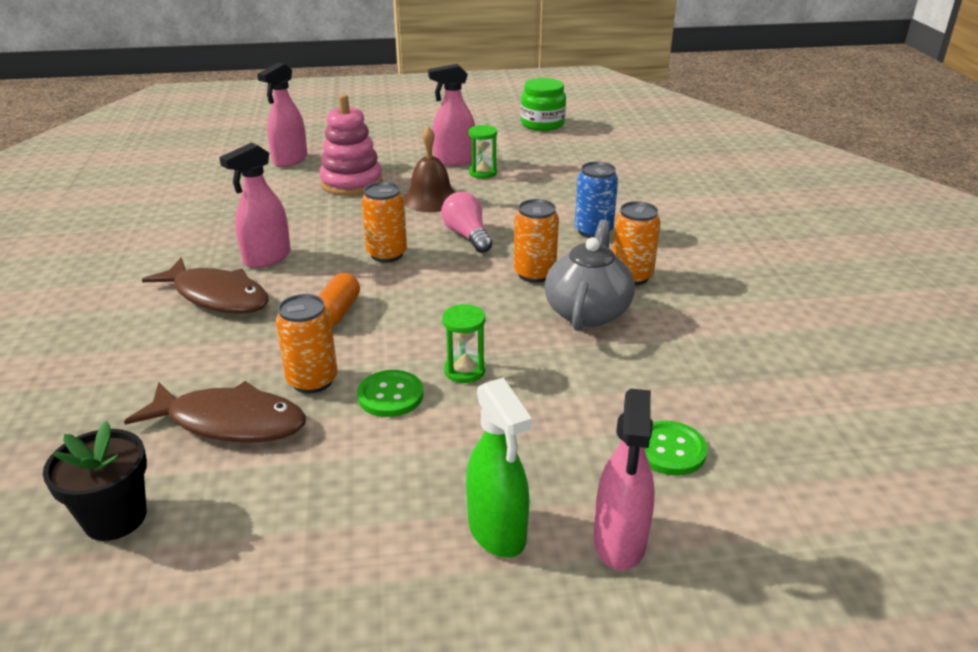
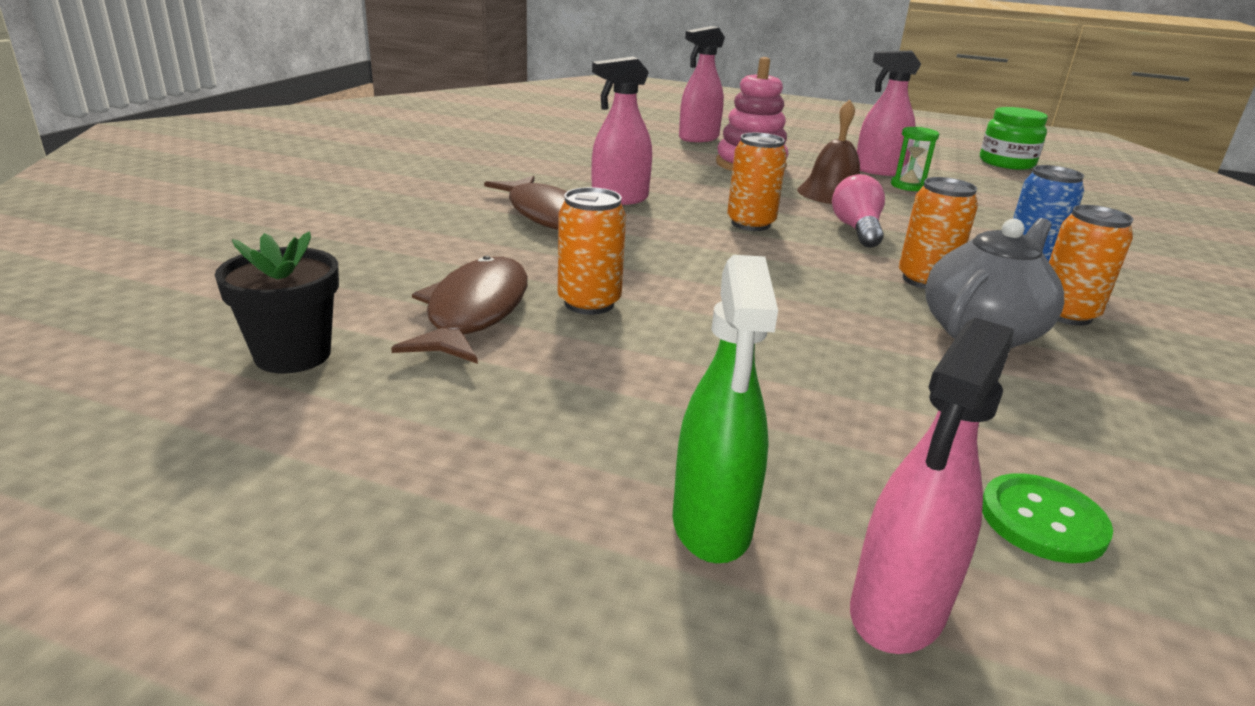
camera: 25 degrees right, 5 degrees down
brown fish [124,381,306,442] -> brown fish turned 120 degrees counterclockwise [391,256,528,364]
orange capsule [318,273,360,326] -> none
green button [357,370,423,417] -> none
green hourglass [442,304,486,383] -> none

